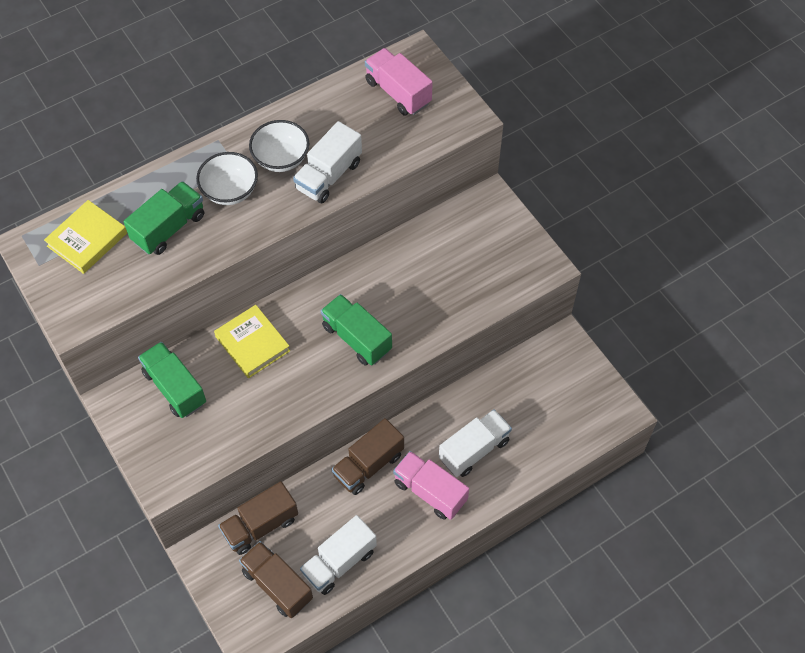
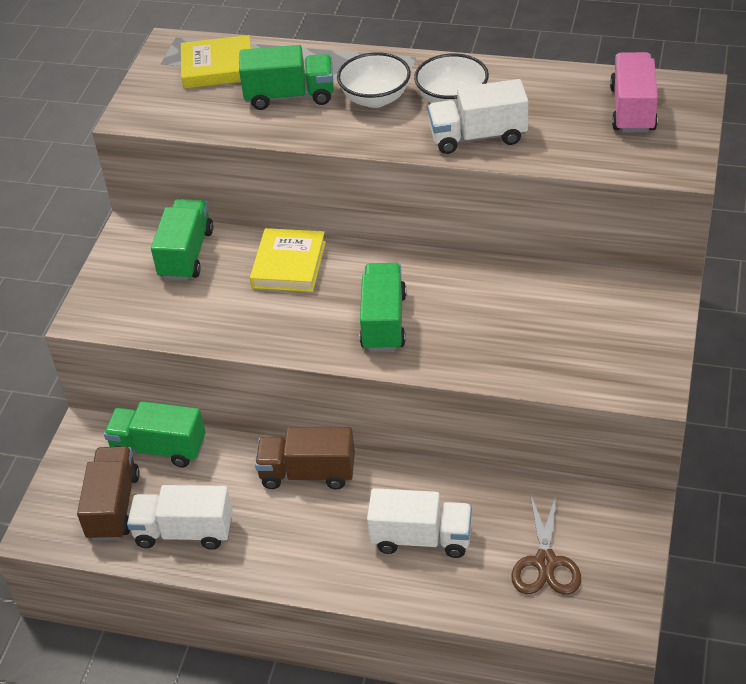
camera: 50 degrees right, 15 degrees down
brown truck [218,481,298,555] -> green truck [104,401,206,467]
pink truck [393,451,469,520] -> none
none -> brown scissors [511,493,581,595]

